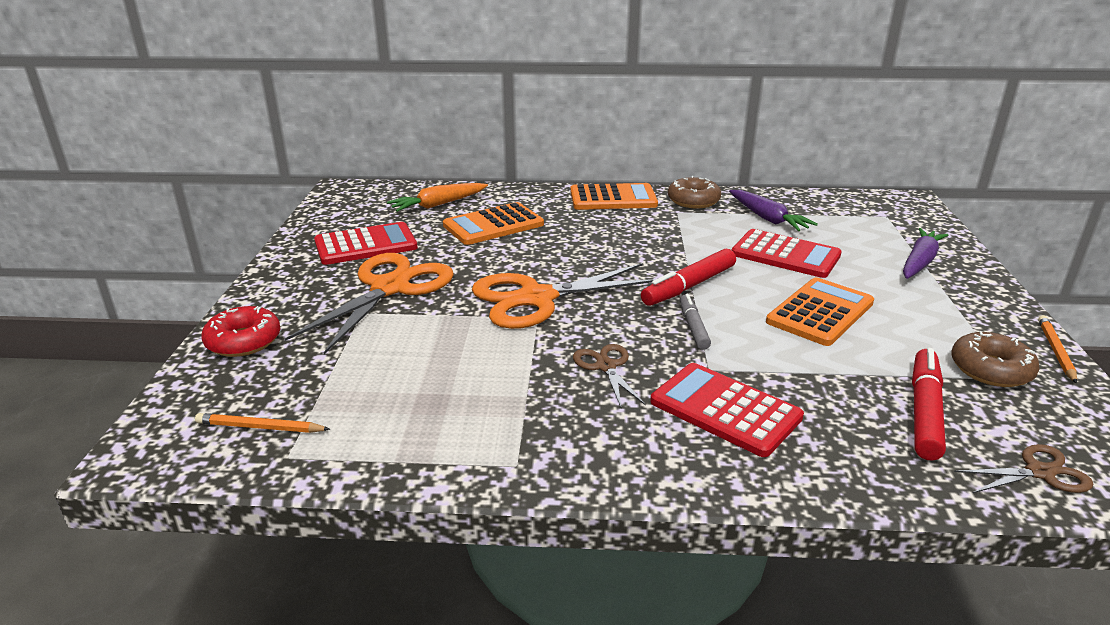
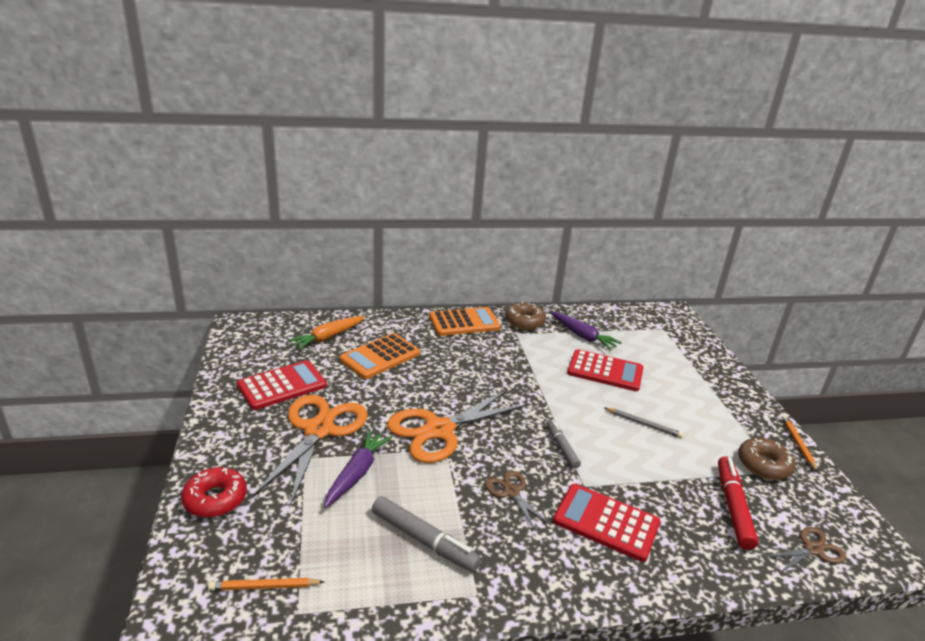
camera: 15 degrees left, 0 degrees up
red marker [641,249,736,306] -> none
orange calculator [766,277,874,346] -> grey pencil [604,408,684,438]
purple carrot [903,228,948,279] -> purple carrot moved to [324,430,392,508]
none -> grey marker [372,496,481,572]

